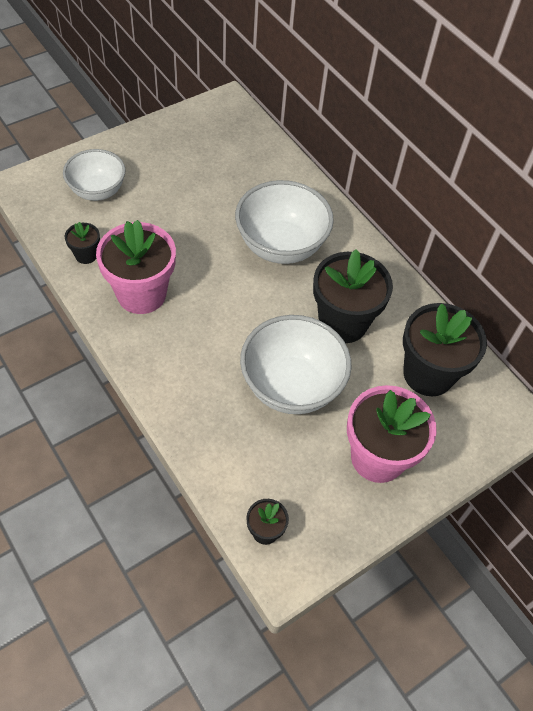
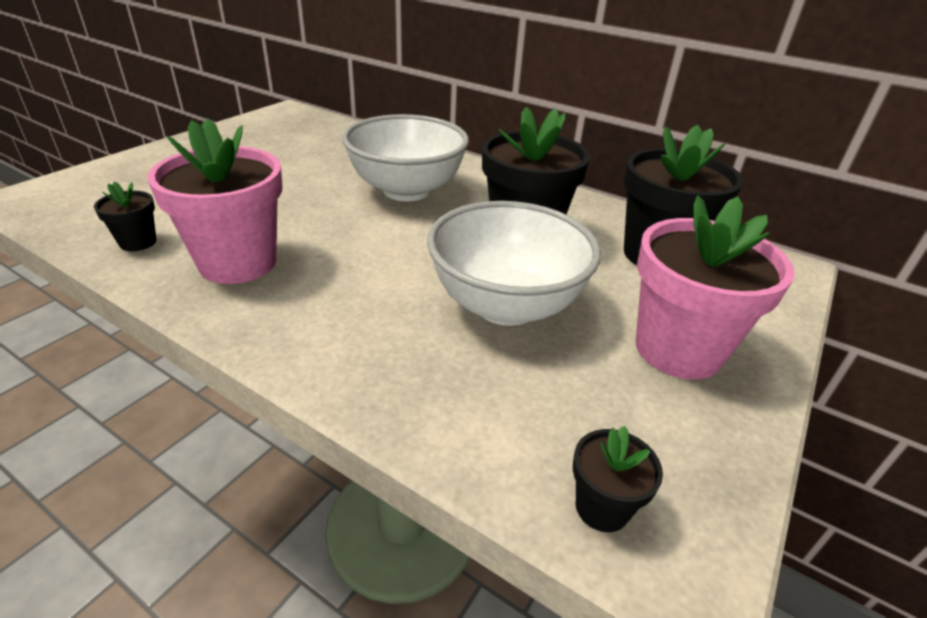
camera: 20 degrees left, 20 degrees down
white bowl [63,149,125,201] -> none

